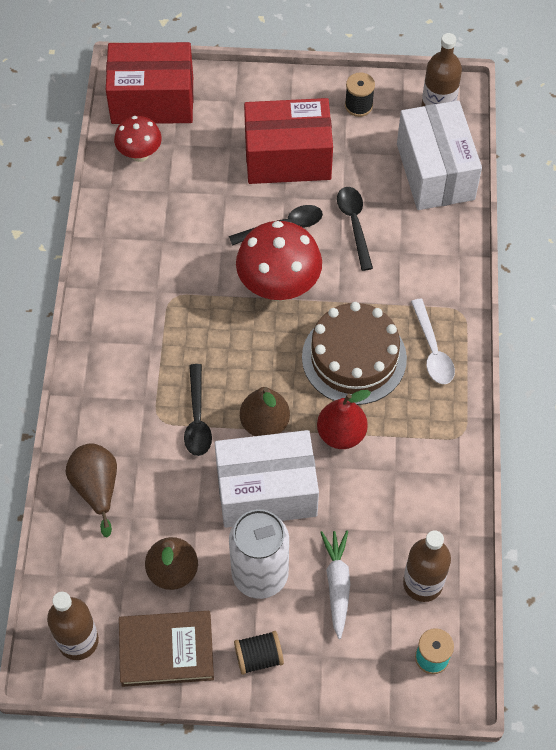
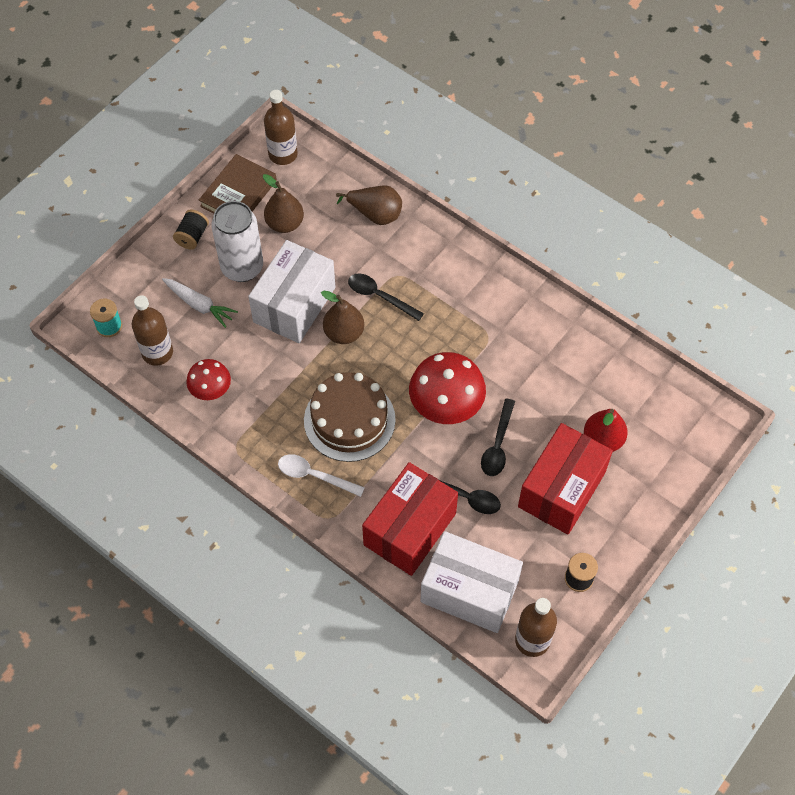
camera: 125 degrees right, 0 degrees up
red box [106,42,194,124] -> red box moved to [362,462,458,576]
red mushroom [114,116,162,162] -> red mushroom moved to [186,359,231,400]
red pear [317,390,371,449] -> red pear moved to [584,409,628,452]

